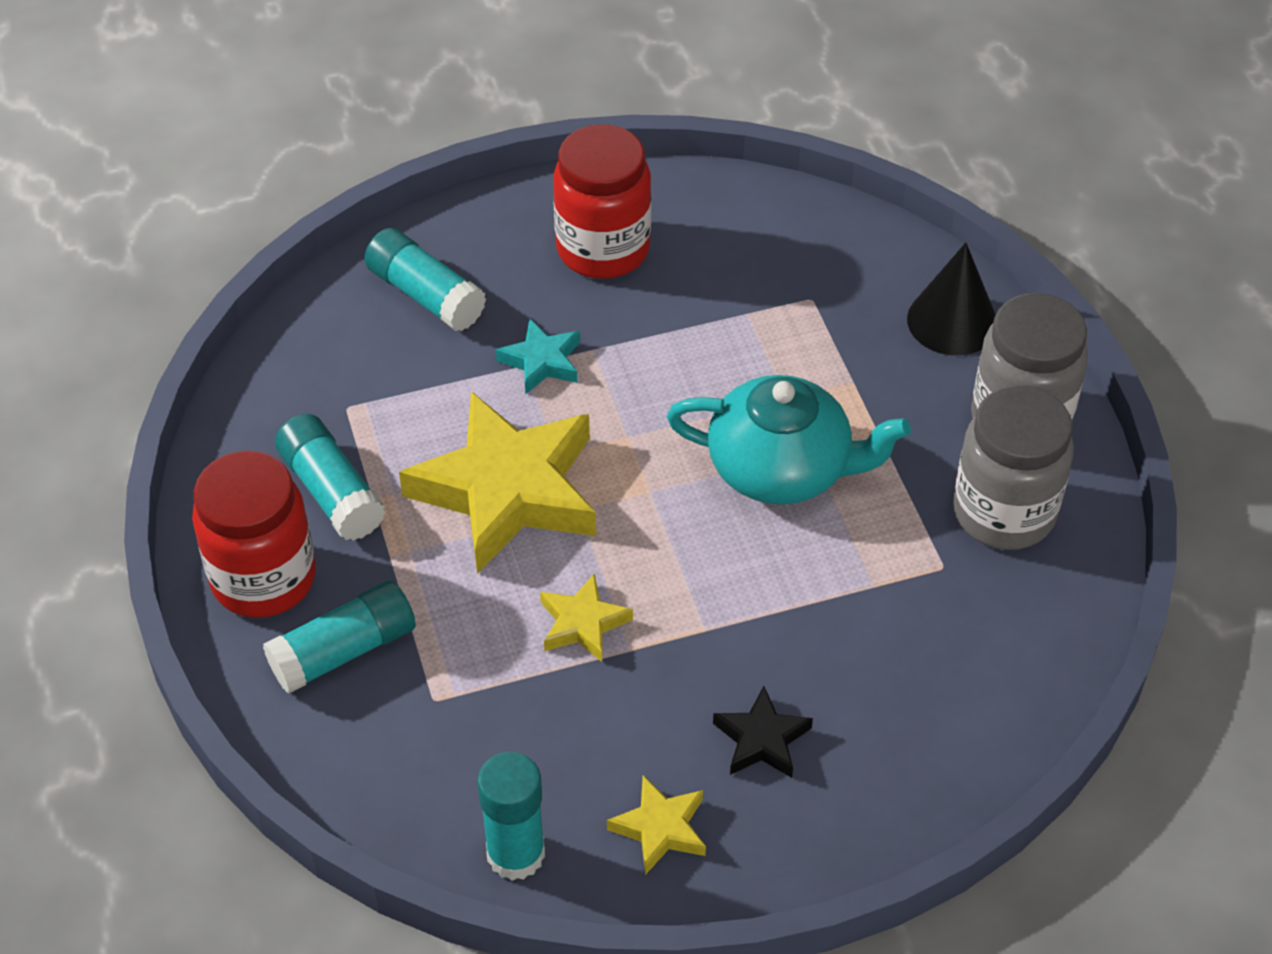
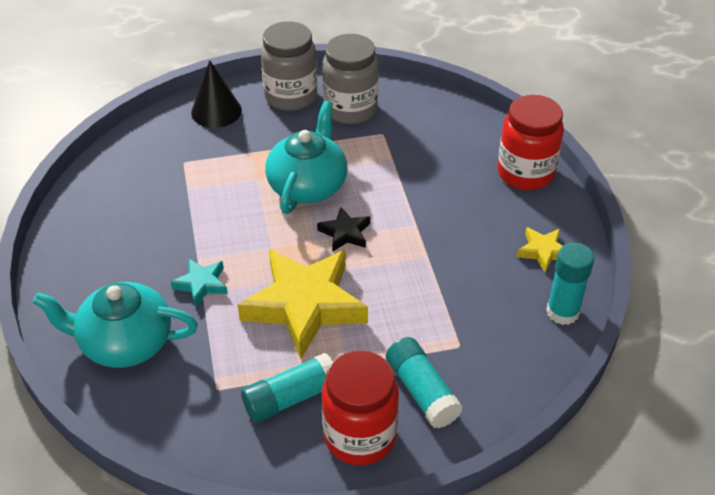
camera: 85 degrees left, 5 degrees down
turquoise glue stick [364,228,486,331] -> turquoise teapot [33,282,198,368]
yellow star [540,573,633,662] -> none
red jar [553,124,651,279] -> red jar moved to [498,95,564,190]
black star [713,686,813,778] -> black star moved to [317,207,370,252]

